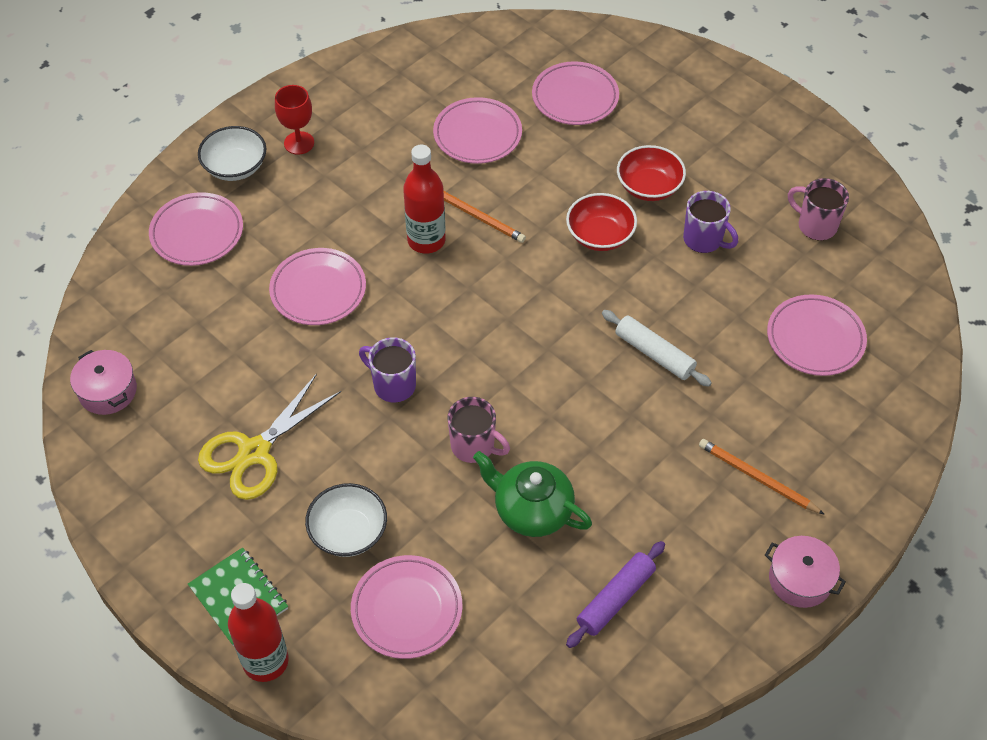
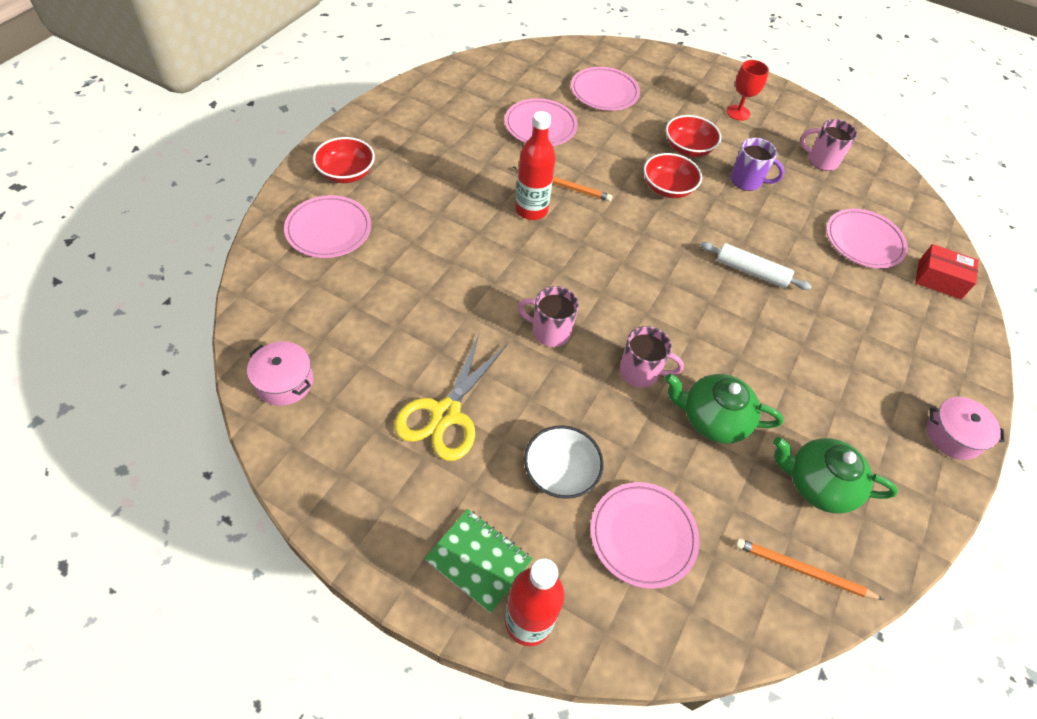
camera: 20 degrees left, 0 degrees up
white bowl [198,126,266,181] -> red bowl [313,137,375,183]
pink plate [269,248,366,325] -> none
red goblet [275,85,314,155] -> red goblet moved to [727,60,769,121]
purple mug [359,337,416,403] -> pink mug [518,286,579,347]
purple rolling pin [566,541,665,648] -> green teapot [773,437,898,514]
orange pencil [699,439,825,515] -> orange pencil moved to [735,538,884,600]
none -> red box [915,244,979,299]

